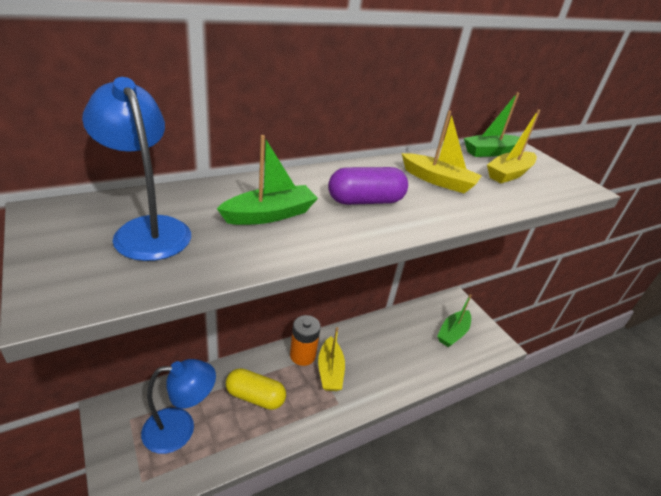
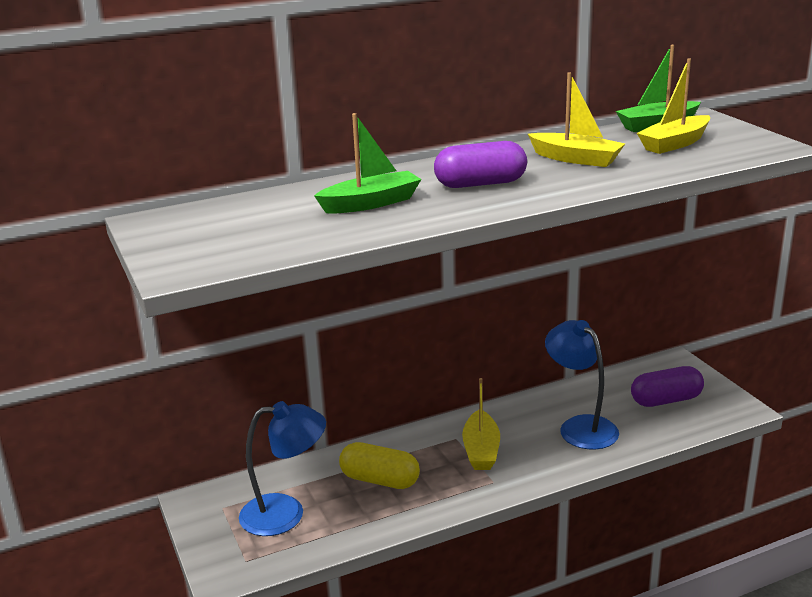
camera: 10 degrees right, 10 degrees down
blue lamp [82,77,191,261] -> blue lamp moved to [545,320,619,450]
orange battery [290,315,321,366] -> none
green boat [437,294,472,347] -> purple capsule [631,366,704,407]

